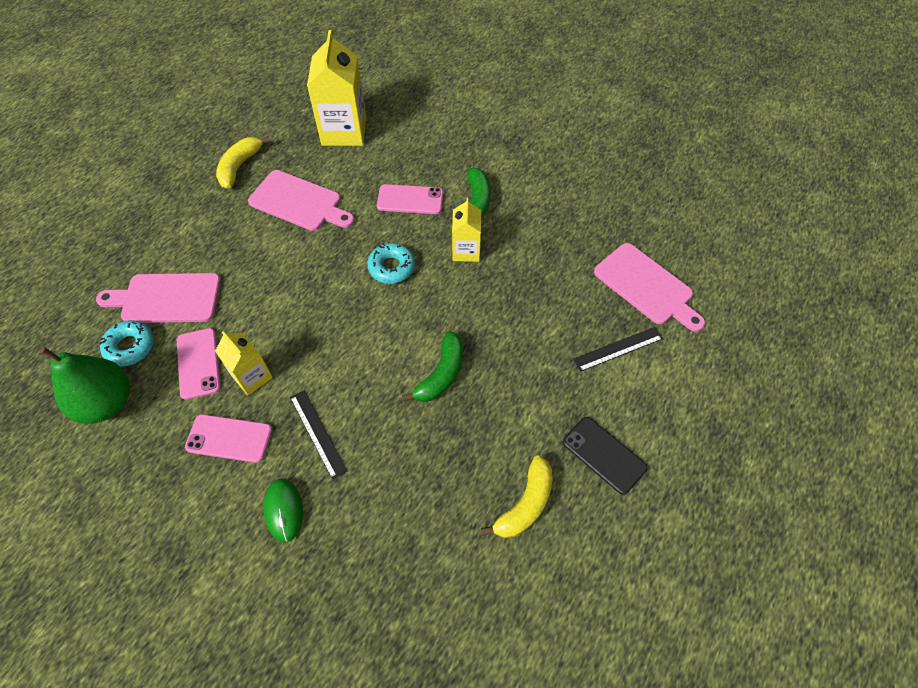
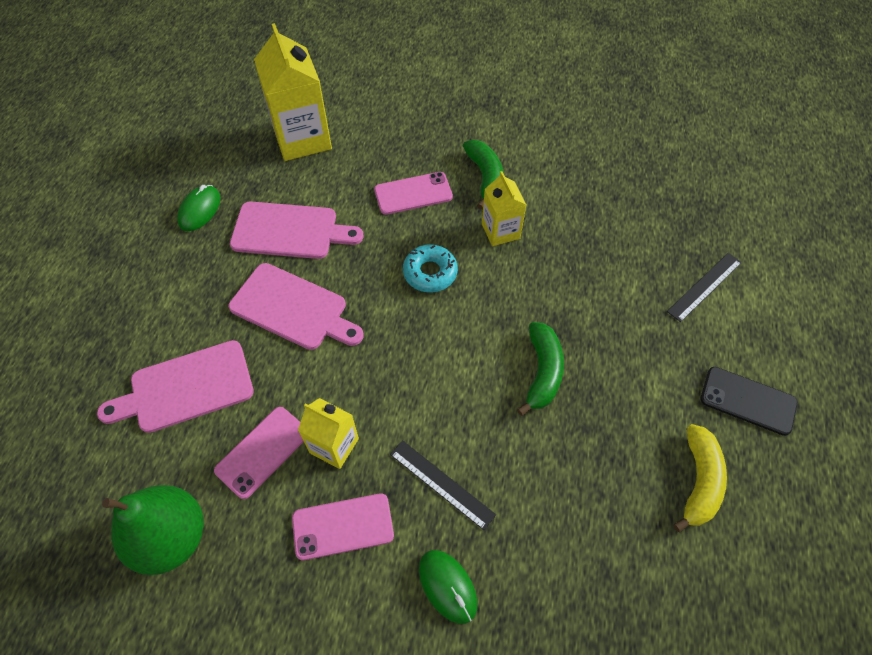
camera: 20 degrees left, 0 degrees up
turquoise donut [100,320,154,367] -> none
pink phone [177,328,221,400] -> pink phone turned 75 degrees clockwise [214,407,304,499]
yellow banana [216,136,270,189] -> green mouse [177,185,220,231]
pink cutting board [594,243,705,332] -> pink cutting board moved to [229,263,364,350]

